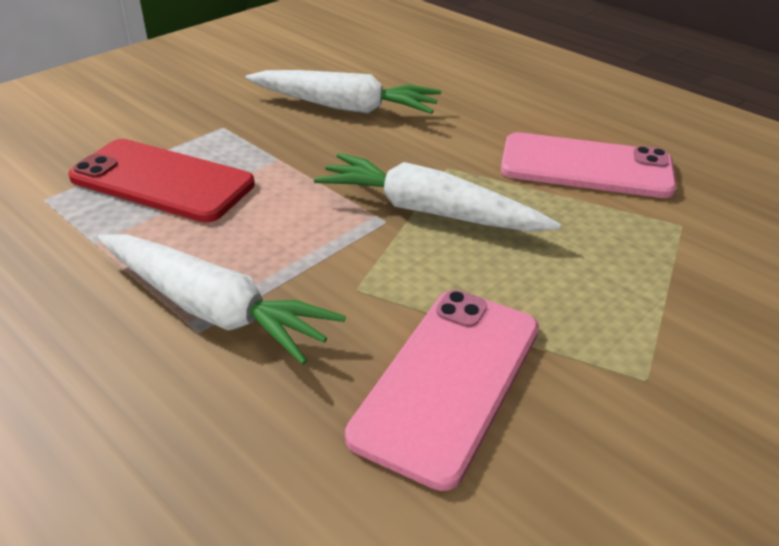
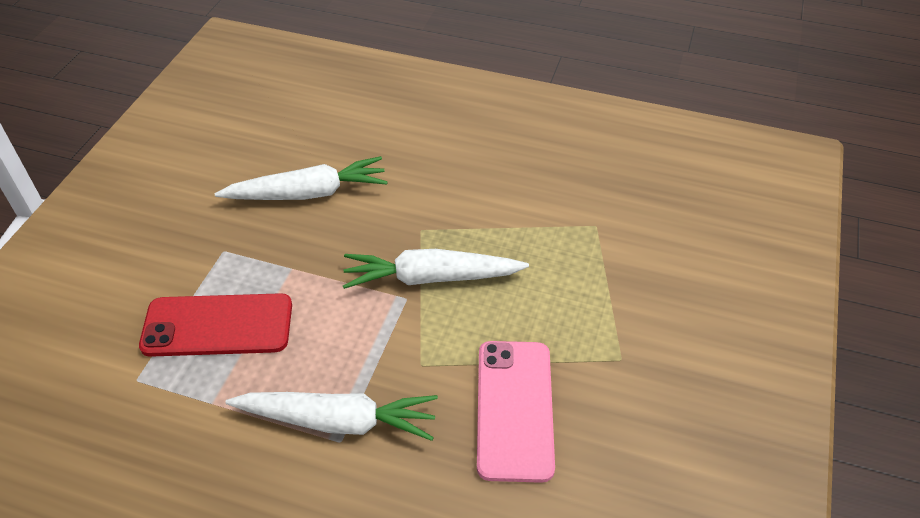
camera: 25 degrees left, 10 degrees up
pink phone [501,132,677,198] -> none

